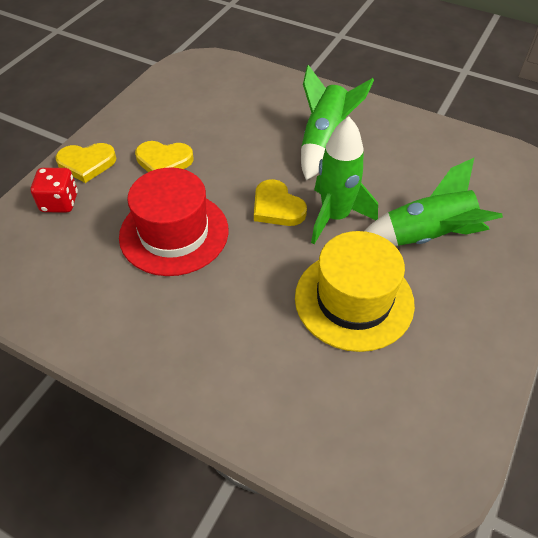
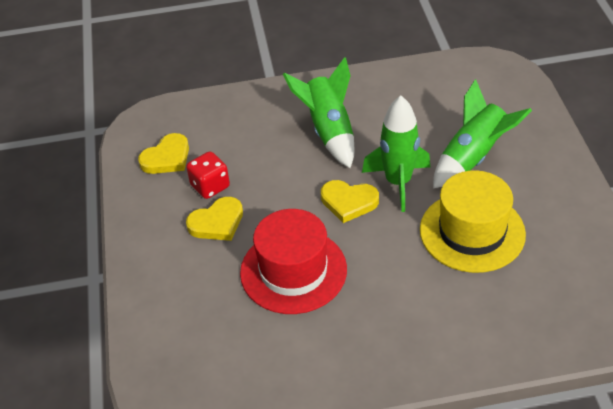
camera: 35 degrees left, 5 degrees down
red dice [31,168,78,212] -> red dice moved to [186,151,230,199]
yellow heart [56,143,116,183] -> yellow heart moved to [138,133,189,174]

